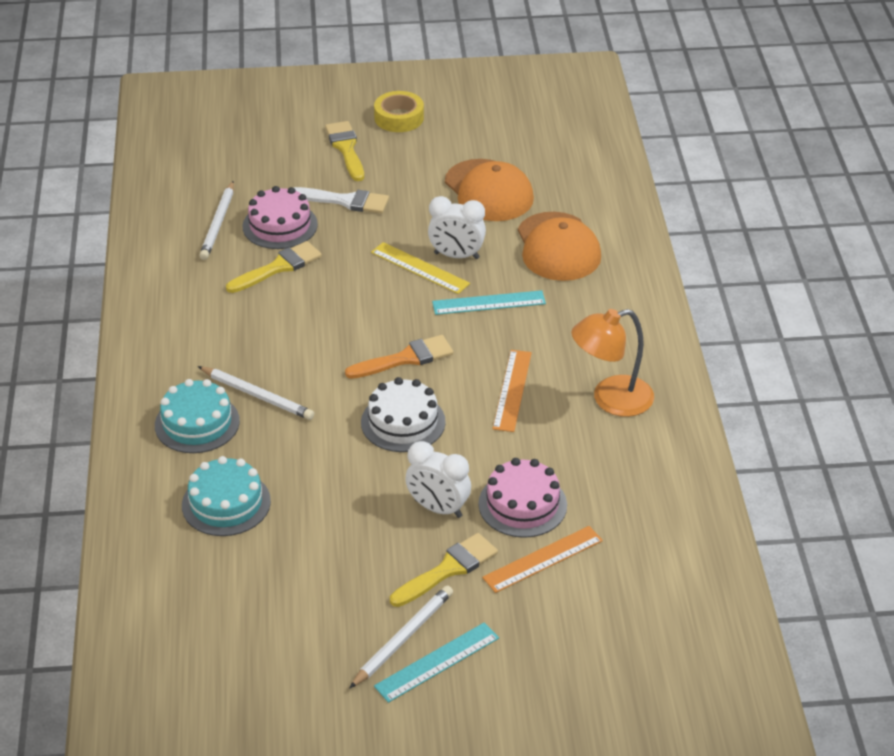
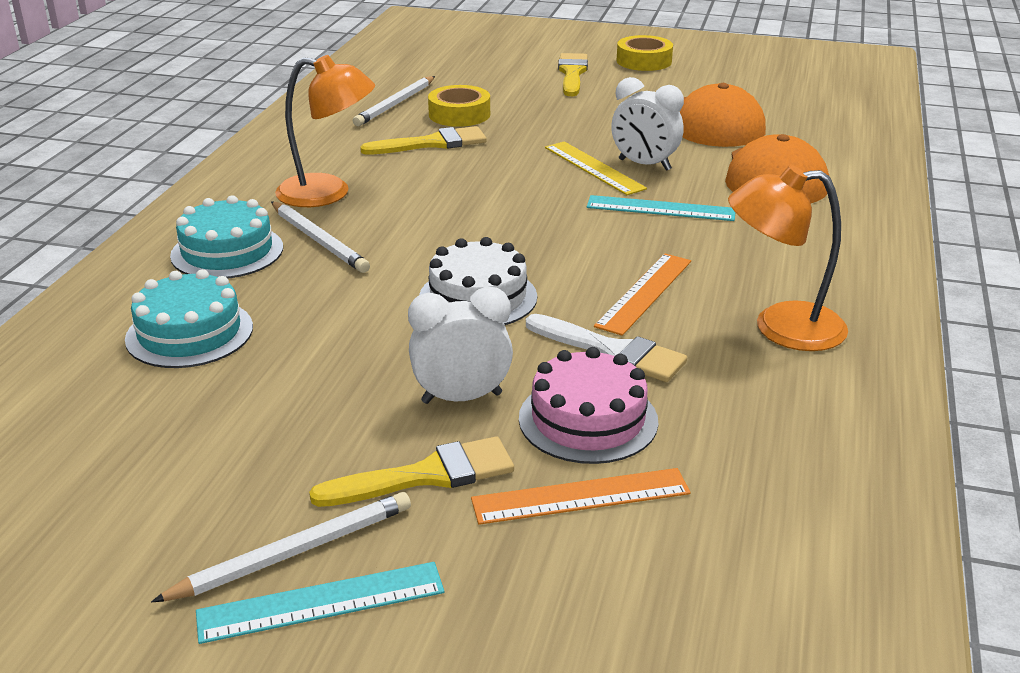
camera: 20 degrees right, 10 degrees down
pink cake [243,186,318,249] -> yellow tape [428,85,490,127]
white brush [294,187,389,214] -> white brush moved to [526,314,687,382]
orange brush [345,335,453,379] -> none
white clock [405,441,471,518] -> white clock turned 120 degrees clockwise [408,287,513,404]
none -> orange lamp [275,55,375,207]

